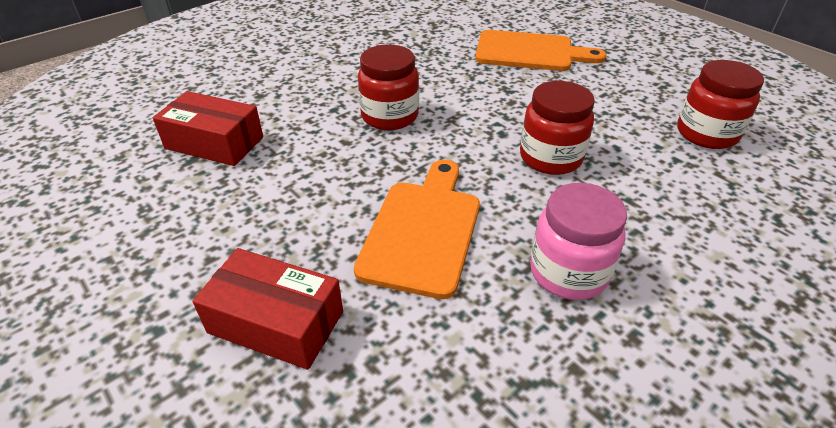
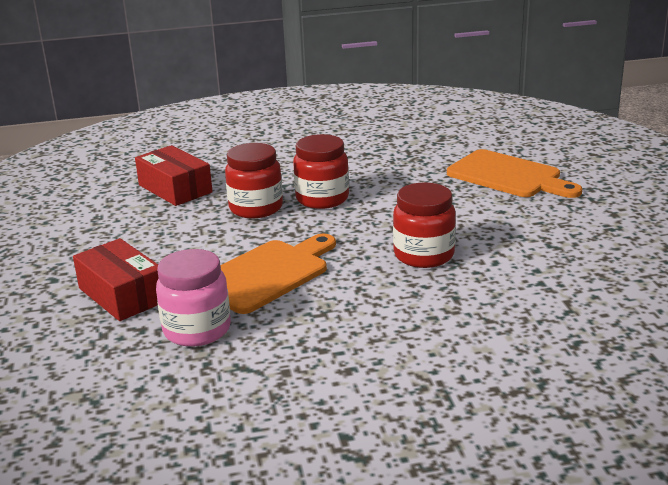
camera: 30 degrees right, 15 degrees down
pink jar [530,183,627,300] -> pink jar moved to [156,249,231,347]
red jar [677,60,764,149] -> red jar moved to [225,143,283,218]

